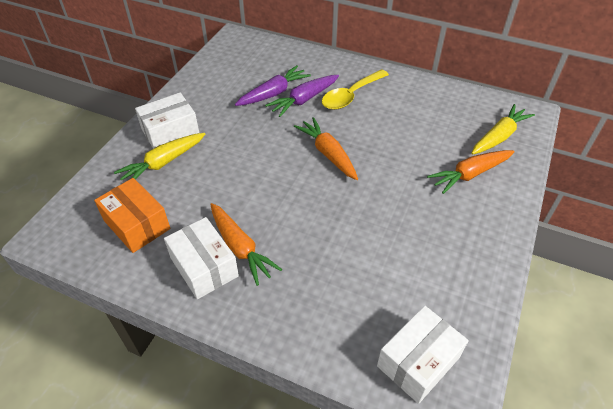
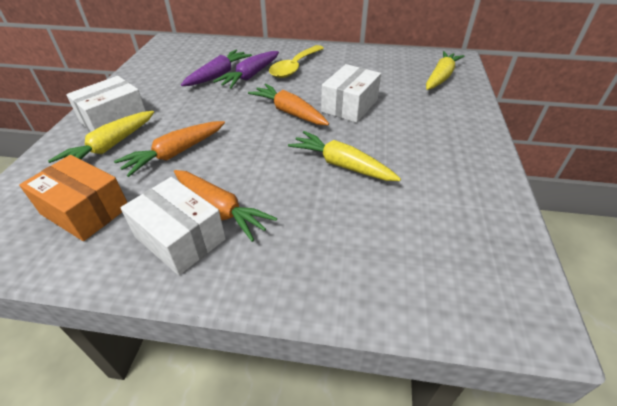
camera: 15 degrees left, 5 degrees down
white box [377,306,469,404] -> white box moved to [321,64,381,123]
orange carrot [427,150,515,194] -> orange carrot moved to [114,121,225,177]
none -> yellow carrot [288,131,401,181]

